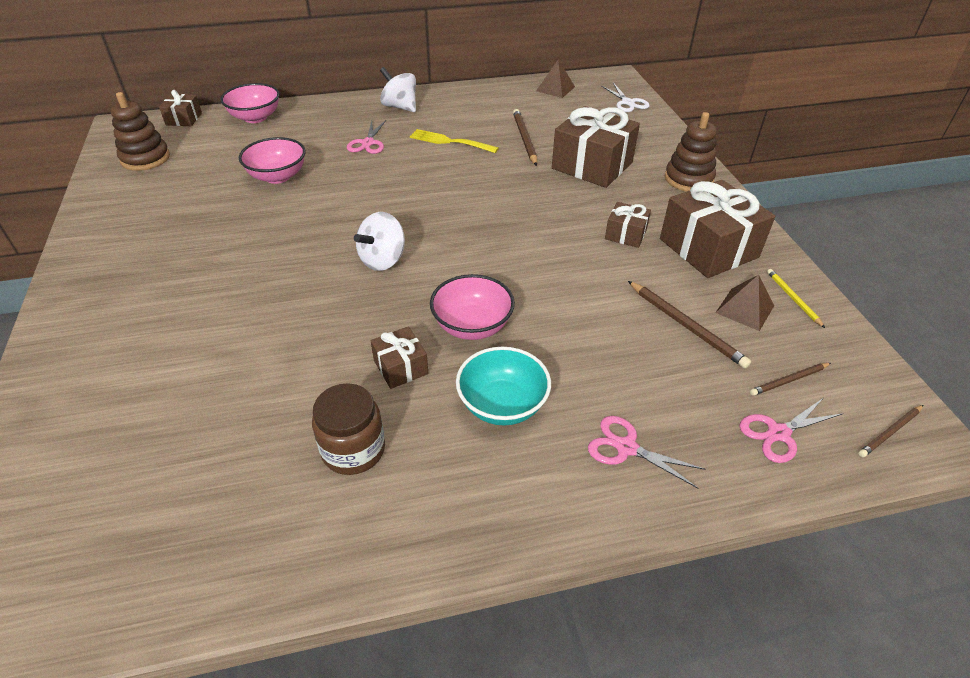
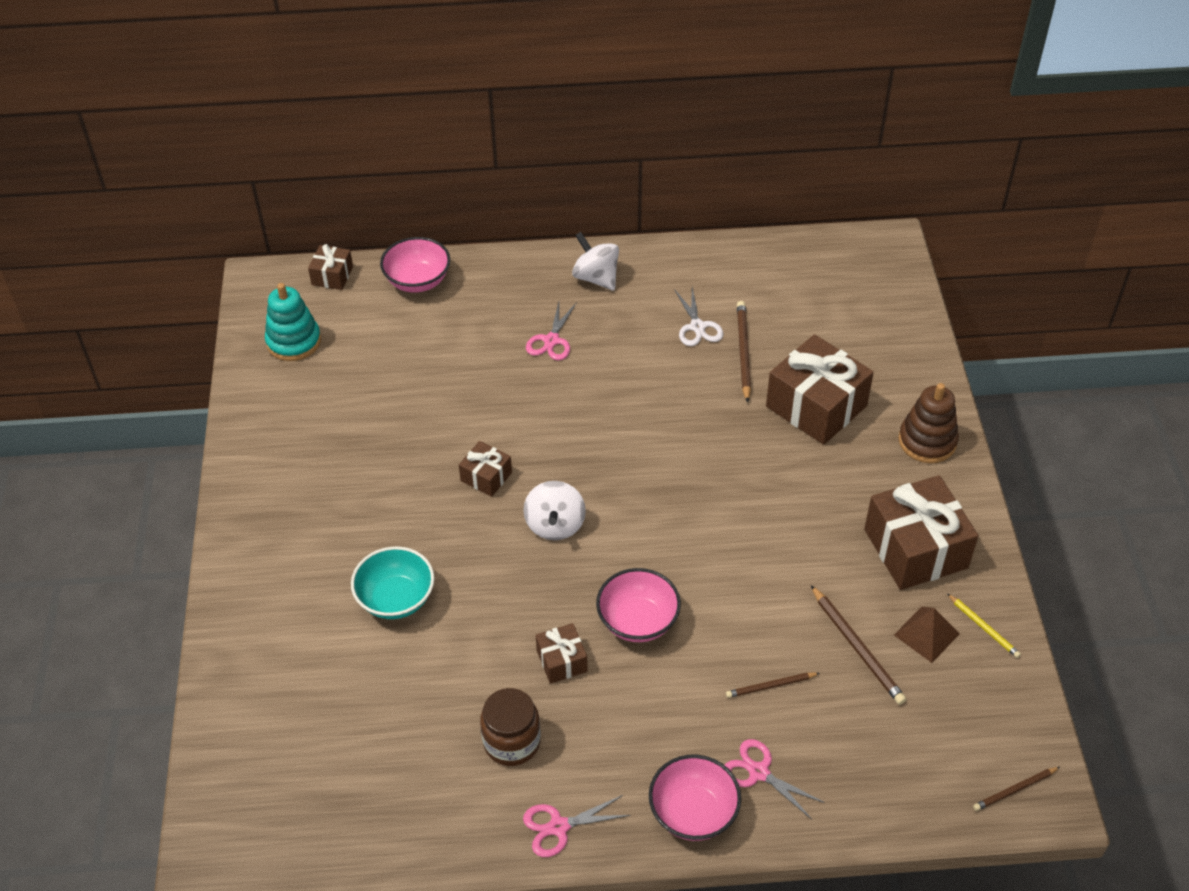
camera: 10 degrees right, 5 degrees up
brown stacking toy [110,92,170,171] -> turquoise stacking toy [265,283,321,361]
pink bowl [239,137,306,184] -> pink bowl moved to [649,755,741,841]
white spinning top [354,212,405,271] -> white spinning top turned 45 degrees counterclockwise [523,481,586,540]
yellow fork [410,129,499,153] -> none
turquoise bowl [456,347,551,426] -> turquoise bowl moved to [351,546,434,619]
brown pyramid [536,60,575,98] -> none
white scissors [601,83,650,112] -> white scissors moved to [674,287,723,346]
brown gift [605,202,651,248] -> brown gift moved to [459,441,512,497]
pink scissors [739,398,843,463] -> pink scissors moved to [523,795,631,857]
brown pencil [750,363,831,396] -> brown pencil moved to [726,673,820,698]
yellow pencil [767,269,825,328] -> yellow pencil turned 150 degrees clockwise [947,594,1021,658]

